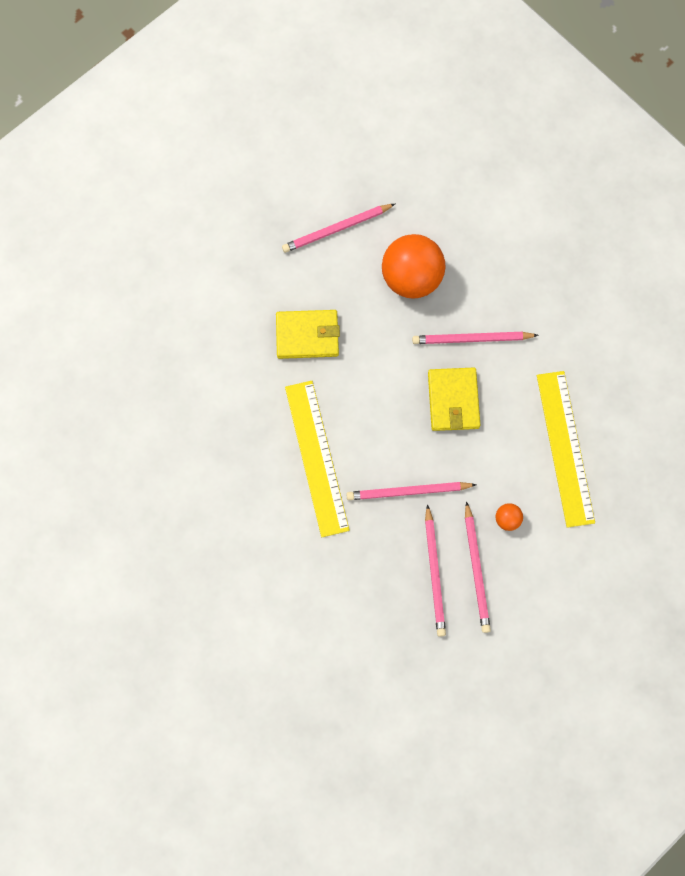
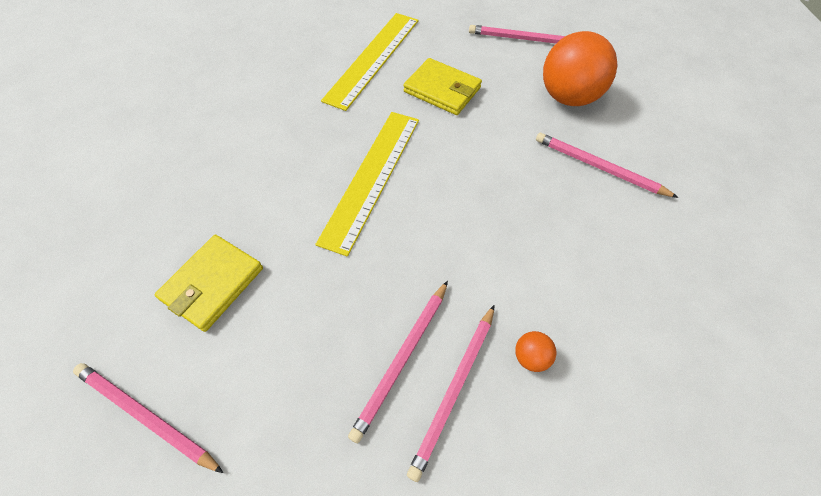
camera: 35 degrees right, 15 degrees down
pink pencil [347,482,477,500] -> pink pencil moved to [73,363,223,473]
yellow wallet [428,368,480,431] -> yellow wallet moved to [155,234,263,332]
yellow ruler [537,371,595,528] -> yellow ruler moved to [321,13,419,111]

